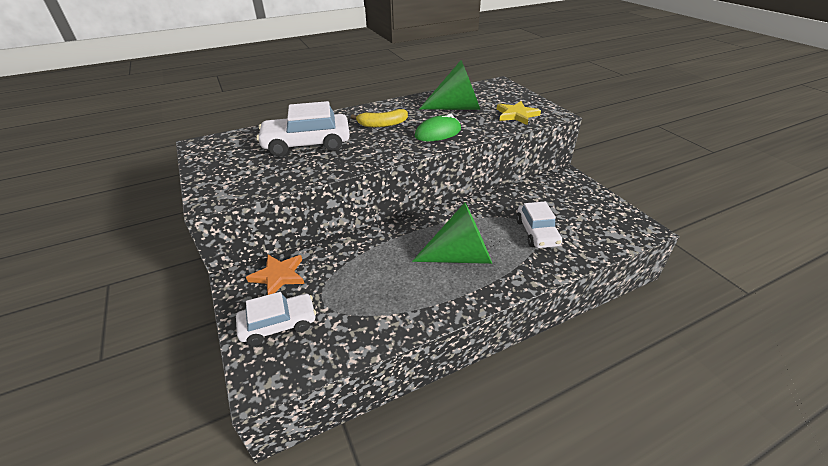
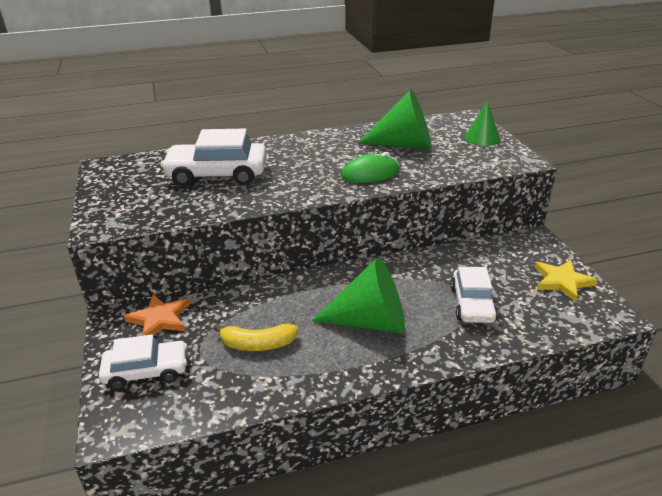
camera: 10 degrees right, 5 degrees down
yellow banana [351,109,408,128] -> yellow banana moved to [213,324,298,351]
yellow star [497,101,541,125] -> yellow star moved to [535,260,597,302]
none -> green cone [464,101,500,146]

